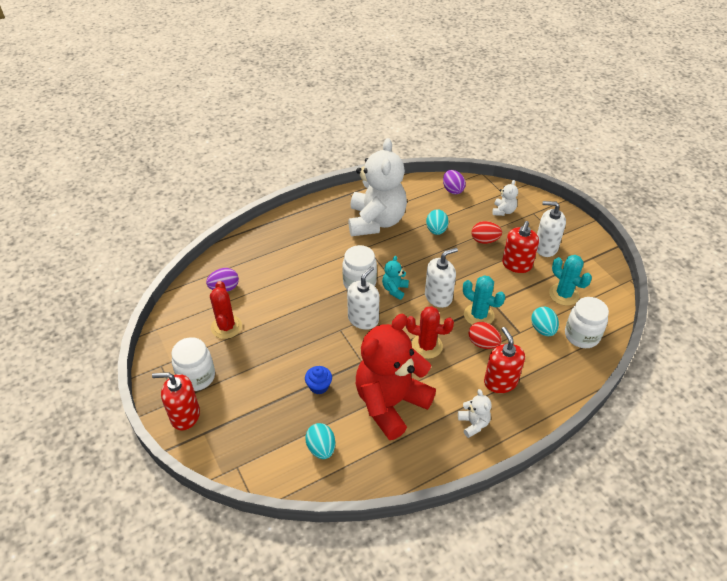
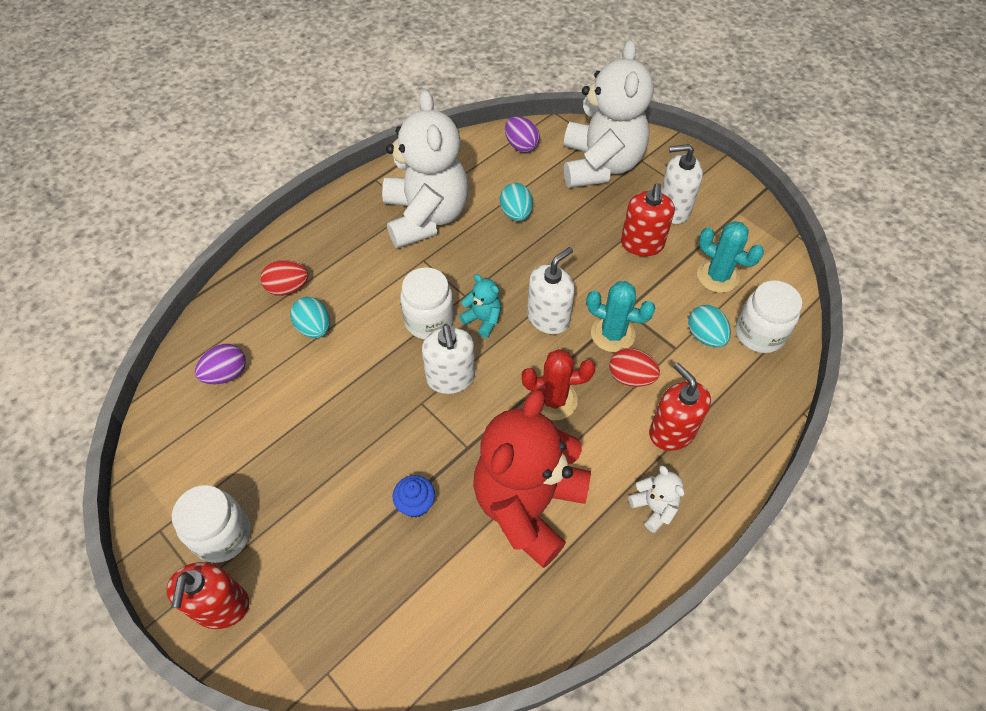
camera: 15 degrees left, 10 degrees up
red soap dispenser [152,372,200,431] -> red soap dispenser turned 75 degrees counterclockwise [166,562,249,629]
red cactus [210,281,242,339] -> none
turquoise egg [305,423,335,459] -> turquoise egg moved to [290,297,330,338]
white soap dispenser [347,266,379,330] -> white soap dispenser turned 150 degrees clockwise [422,324,475,394]
turquoise teddy bear [382,256,409,300] -> turquoise teddy bear turned 120 degrees clockwise [459,274,501,338]
red egg [471,221,502,244] -> red egg moved to [260,260,308,296]
white teddy bear [492,180,518,216] -> white teddy bear [564,40,654,188], size x2.46

